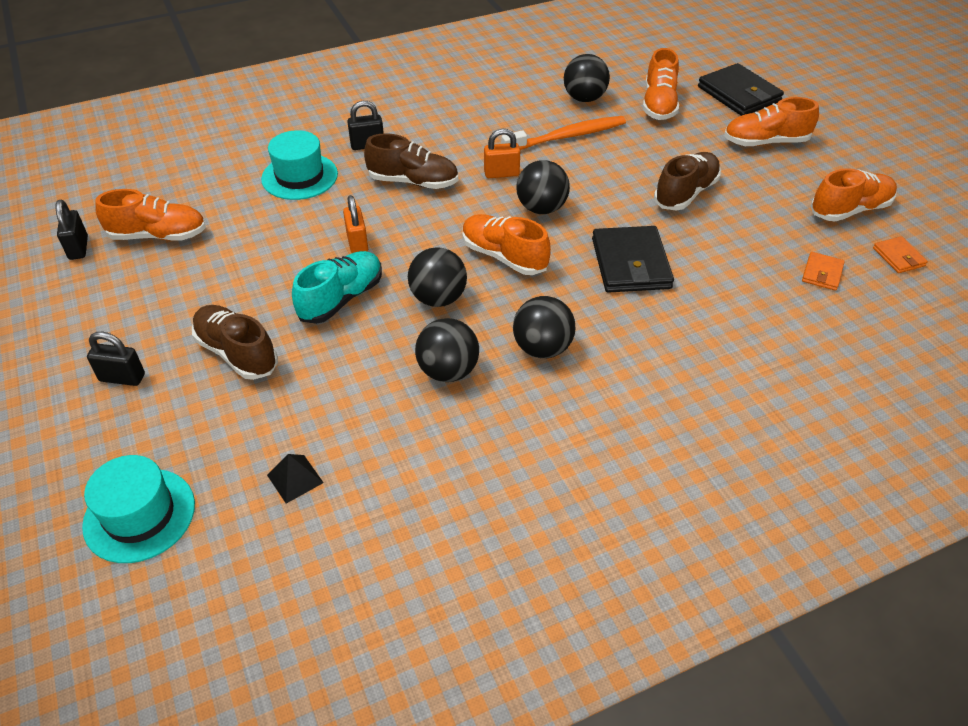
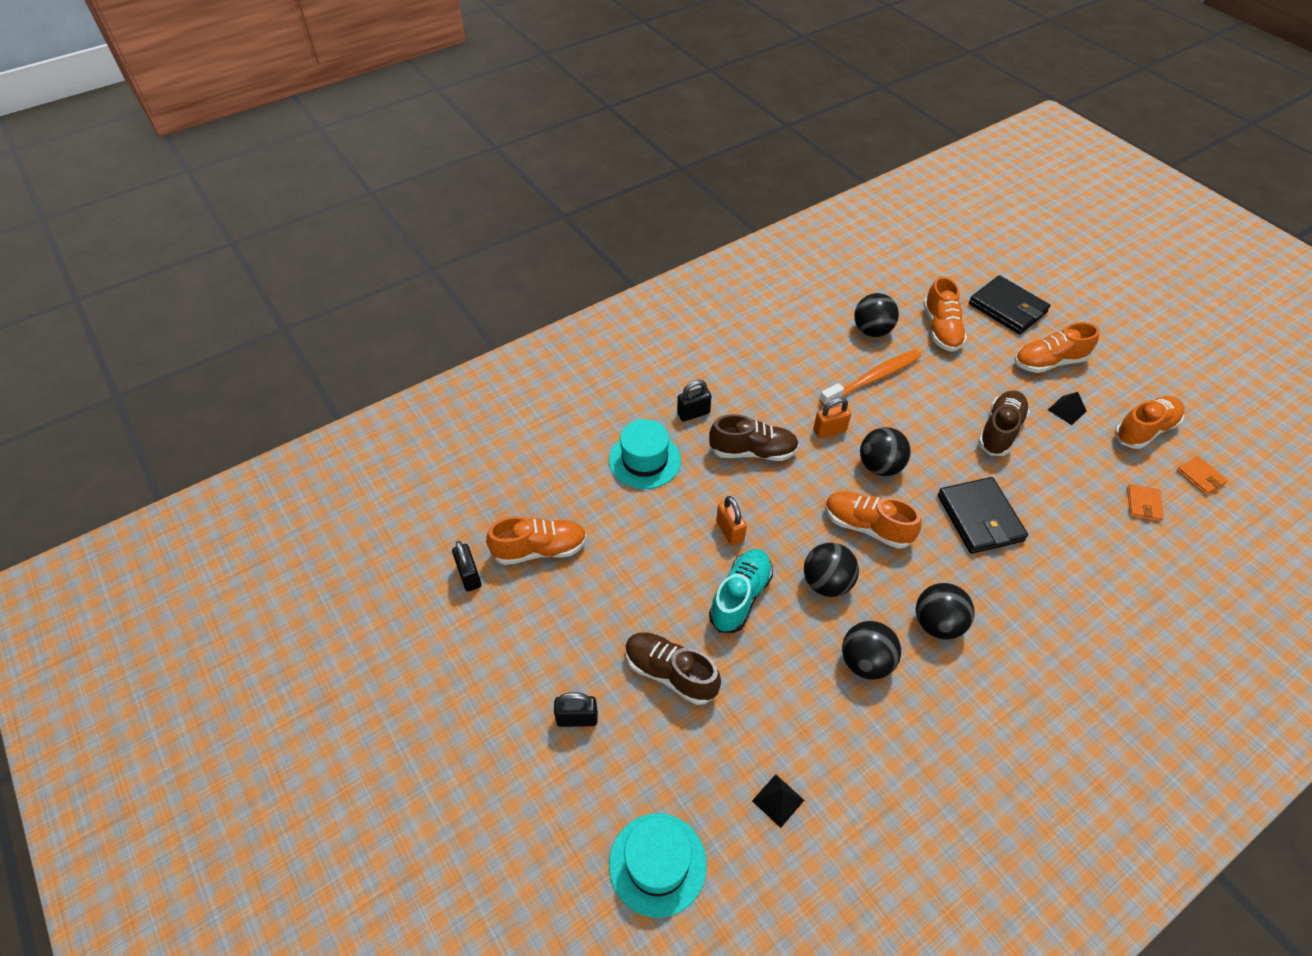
camera: 10 degrees left, 5 degrees up
none -> black pyramid [1048,392,1087,425]

